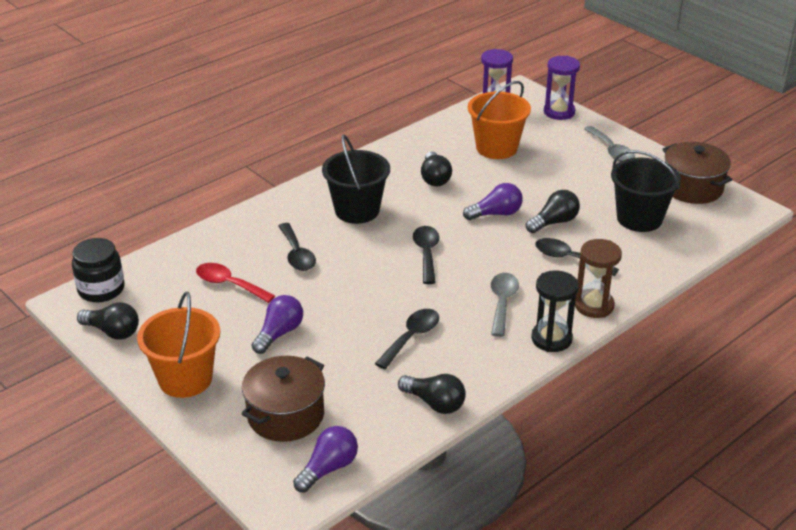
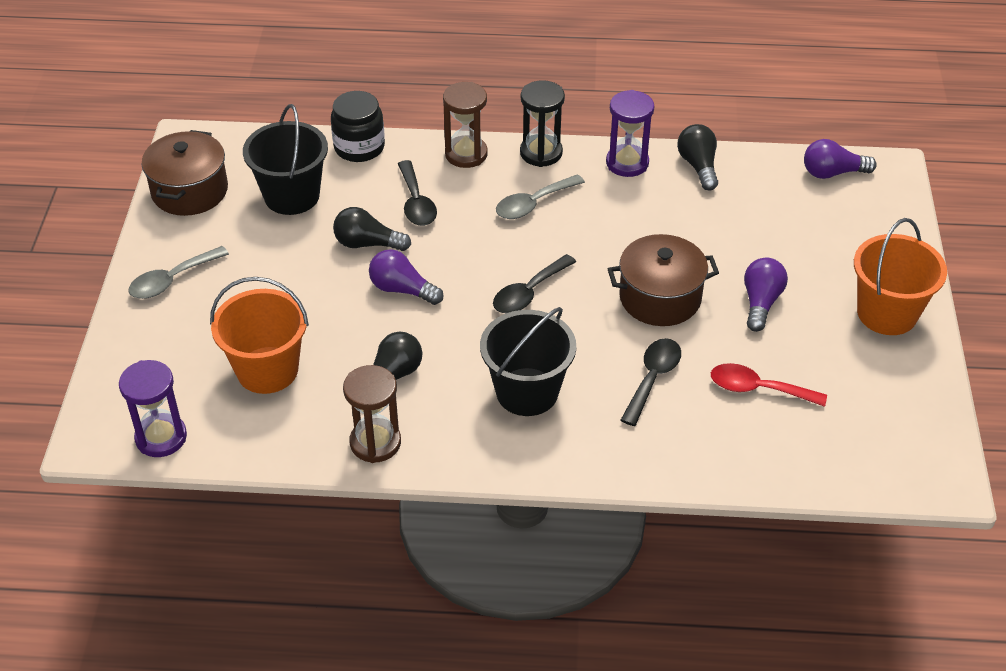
camera: 135 degrees left, 10 degrees up
black jar [72,238,124,302] -> black jar moved to [331,91,385,162]
black light bulb [77,302,139,340] -> none
red spoon [196,263,275,303] -> red spoon turned 120 degrees clockwise [711,363,827,407]
brown pot [241,356,325,442] -> brown pot moved to [608,234,719,326]
purple light bulb [252,295,303,354] -> purple light bulb turned 120 degrees clockwise [744,258,788,332]
black spoon [375,309,439,369] -> none
purple hourglass [544,56,580,120] -> purple hourglass moved to [606,90,654,177]
grey spoon [584,126,635,162] -> grey spoon turned 150 degrees counterclockwise [128,246,229,299]
none -> brown hourglass [343,365,401,463]

